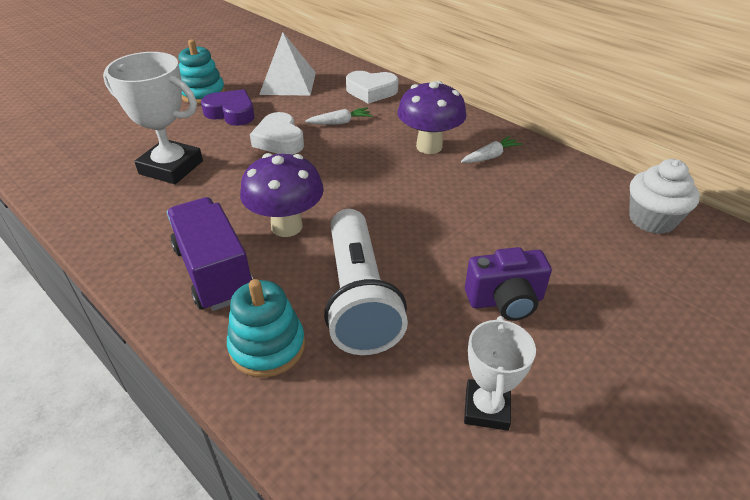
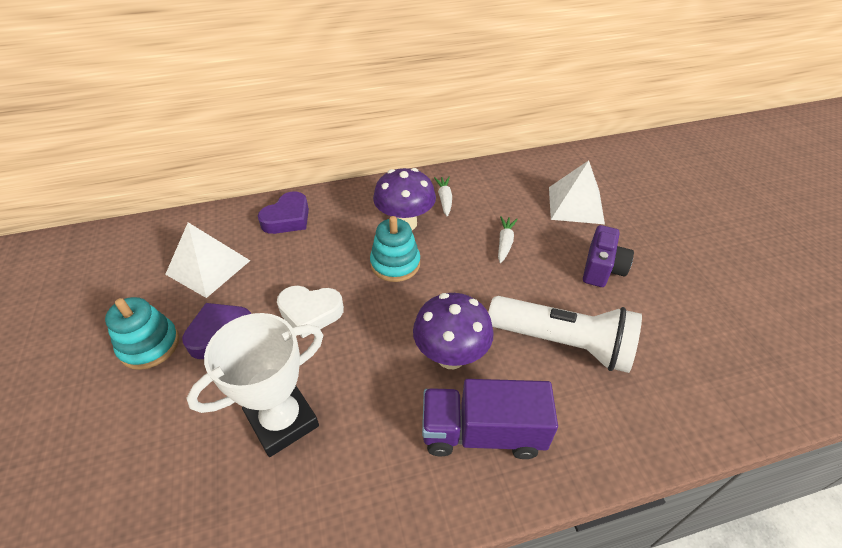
camera: 60 degrees left, 5 degrees up
turquoise stacking toy [227,279,305,378] -> turquoise stacking toy moved to [370,216,420,282]
white carrot [305,108,372,125] -> white carrot moved to [498,216,518,263]
white heart [346,71,398,104] -> purple heart [258,191,309,234]
white trophy [464,316,536,431] -> none
white cupcake [629,159,700,234] -> none
none -> white pyramid [549,161,605,224]

